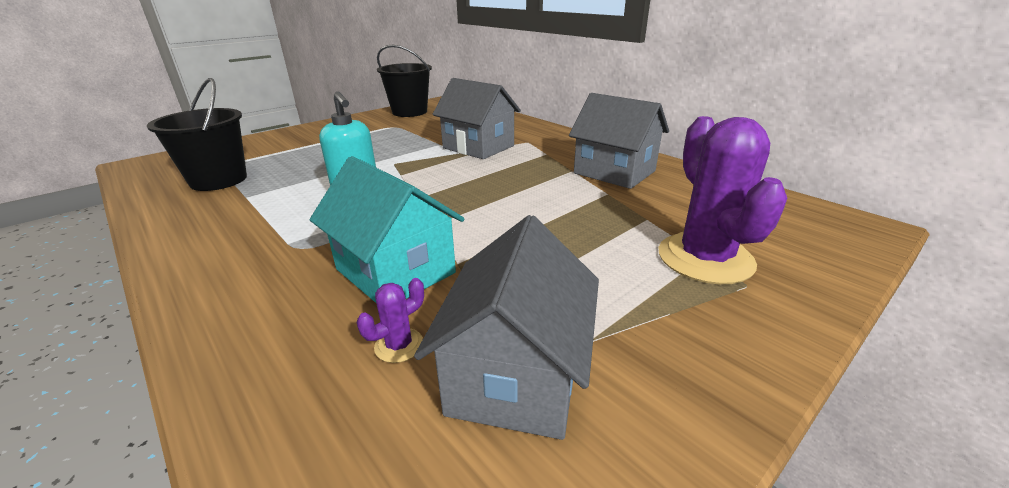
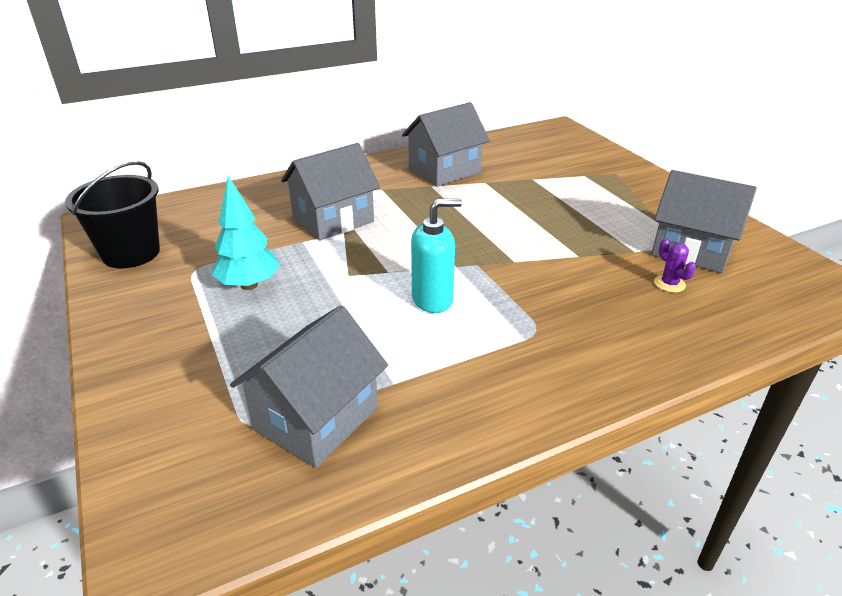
camera: 75 degrees left, 5 degrees up
black bucket [147,78,247,191] -> grey house [230,305,388,468]
turquoise house [310,156,464,303] -> none
purple cactus [658,116,787,284] -> none
none -> turquoise tree [212,176,280,290]

